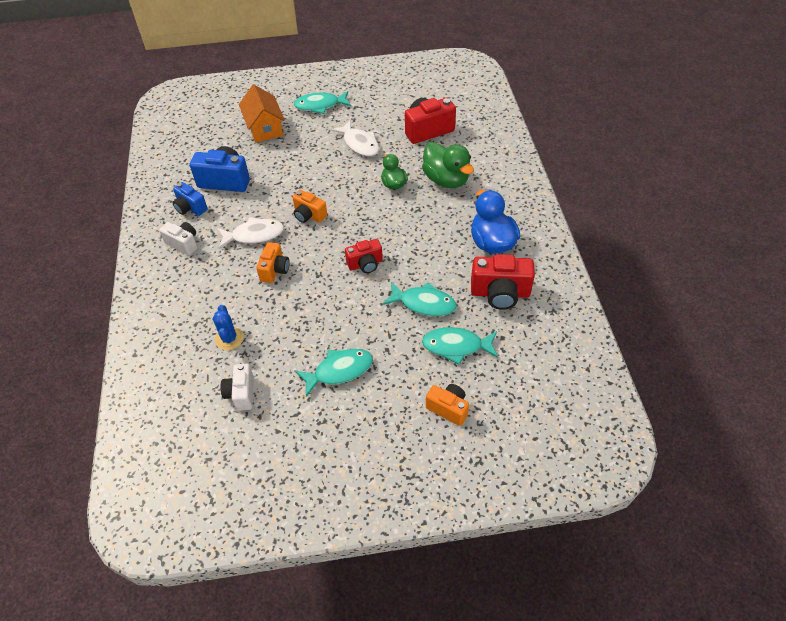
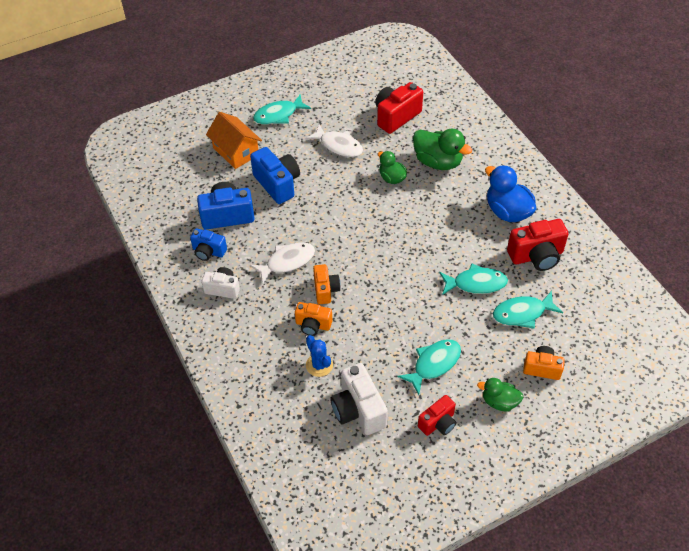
camera: 20 degrees left, 0 degrees up
white camera [221,363,254,411] -> white camera [330,363,388,435], size x1.61
orange camera [293,190,327,223] -> orange camera moved to [295,302,332,336]
red camera [345,239,383,273] -> red camera moved to [418,395,456,436]
none -> blue camera [250,147,300,204]
none -> green duck [477,378,524,411]

